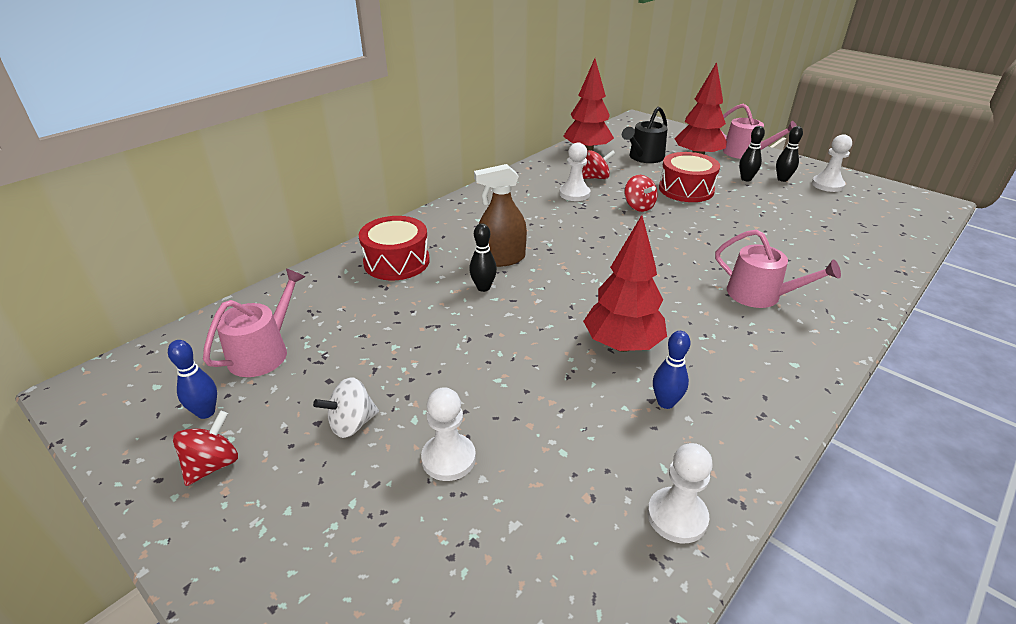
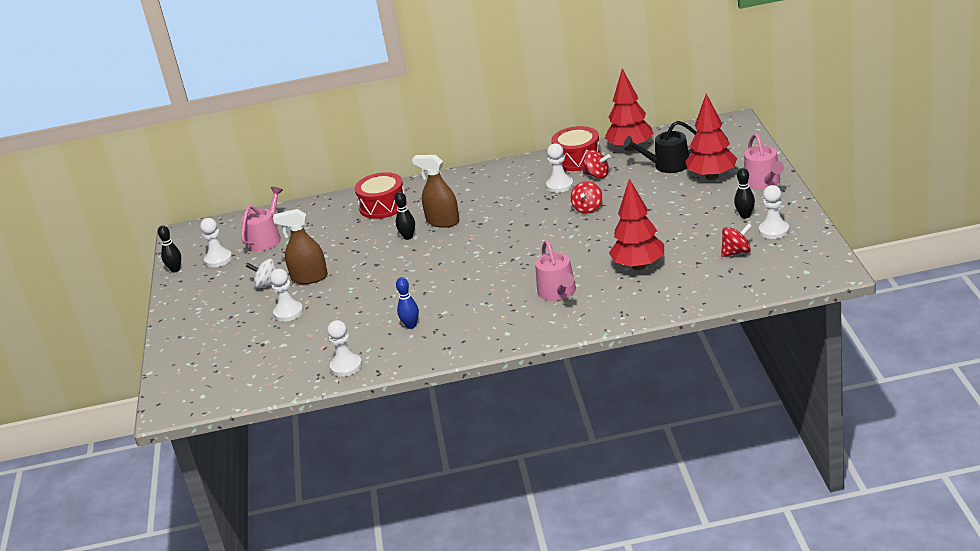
camera: 45 degrees right, 5 degrees down
blue bowling pin [168,340,217,419] -> white pawn [200,218,232,267]
red spinning top [173,410,238,486] -> red spinning top moved to [721,223,752,257]
pink watering can [203,269,305,377] -> pink watering can turned 45 degrees counterclockwise [241,187,283,251]
red tree [583,215,667,352] -> red tree moved to [609,179,664,270]
red drum [659,152,720,202] -> red drum moved to [551,126,601,171]
black bowling pin [739,126,765,181] -> black bowling pin moved to [158,225,181,273]
none -> brown spray bottle [273,209,328,284]

